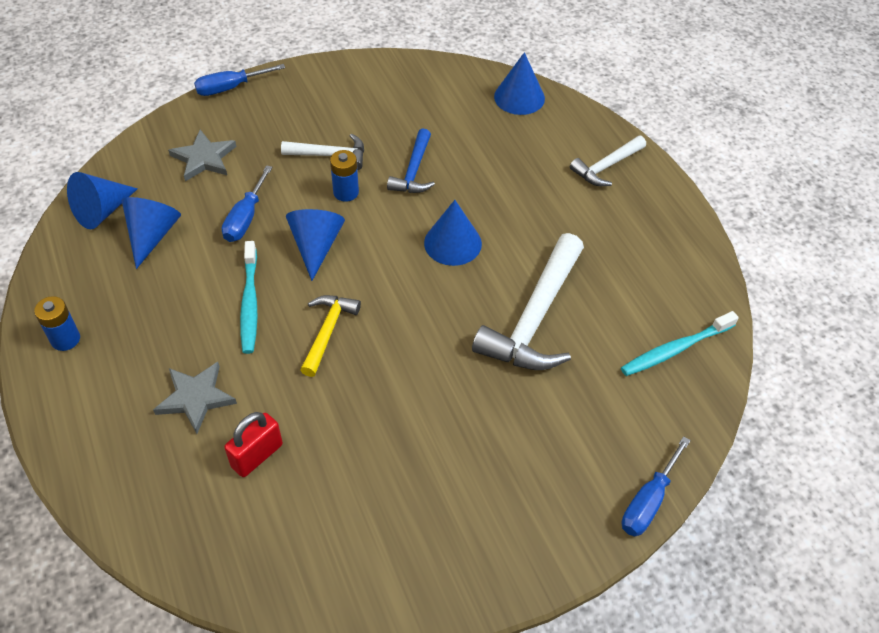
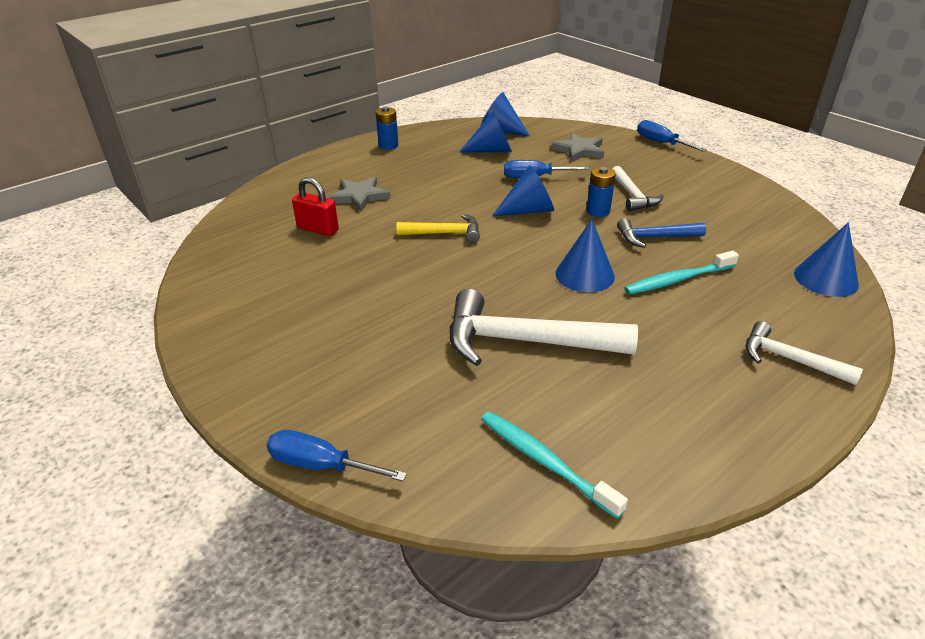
camera: 75 degrees right, 15 degrees down
turquoise toothbrush [240,241,258,354] -> turquoise toothbrush moved to [624,250,739,295]

